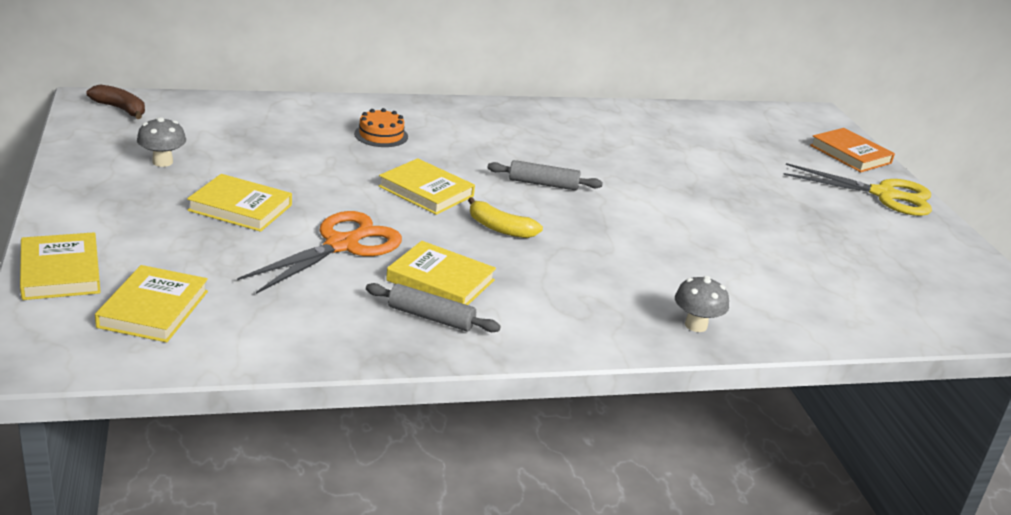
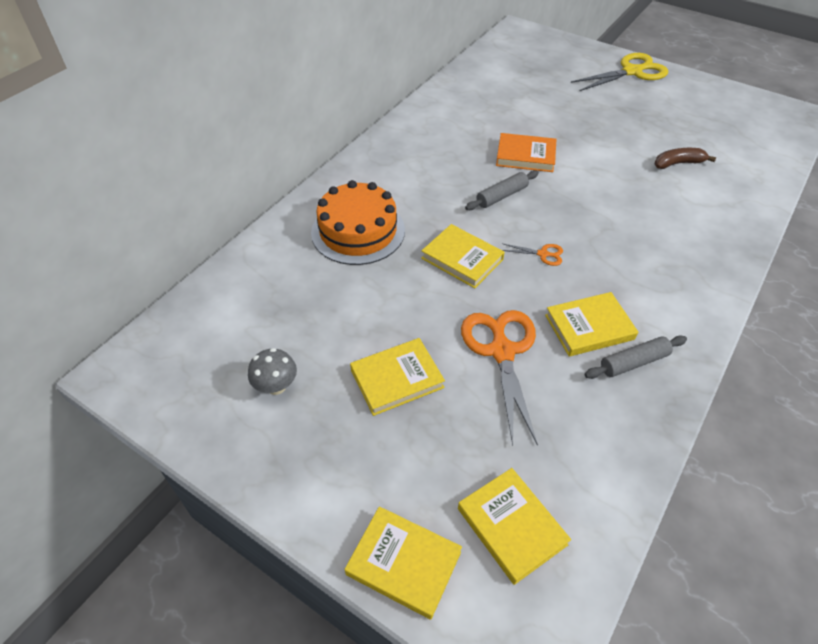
camera: 40 degrees left, 20 degrees up
brown banana [87,84,145,119] -> brown banana moved to [654,148,716,169]
orange cake [354,108,408,147] -> orange cake [311,180,405,265], size x1.95
yellow book [379,158,475,215] -> yellow book turned 45 degrees clockwise [421,224,505,288]
yellow banana [468,197,543,238] -> orange scissors [502,243,563,266]
grey mushroom [675,276,729,332] -> none
orange book [810,128,895,172] -> orange book moved to [496,133,556,172]

